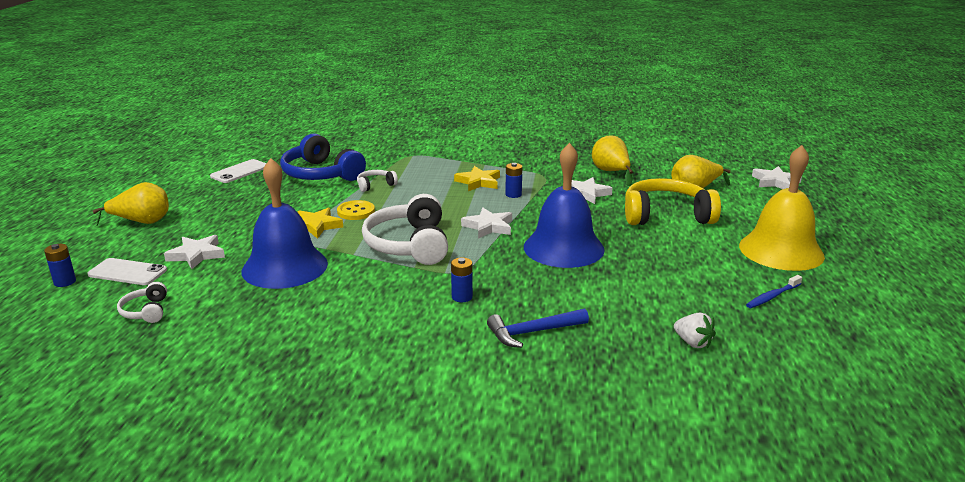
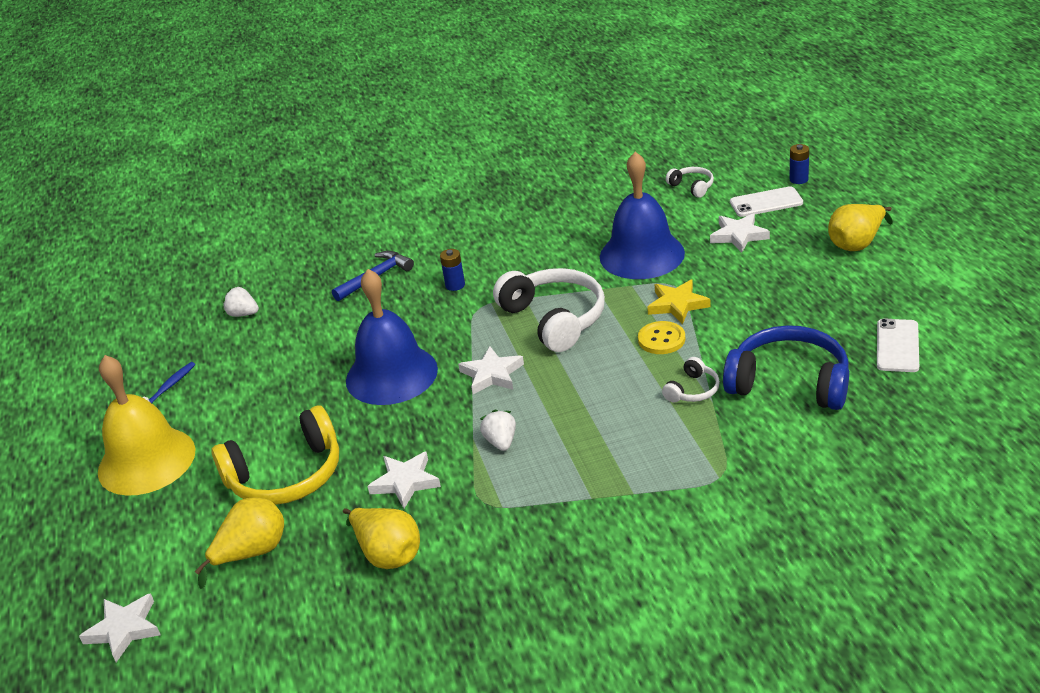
camera: 160 degrees right, 10 degrees up
yellow star [454,166,500,191] -> none
blue battery [505,163,522,198] -> white strawberry [480,410,516,451]

